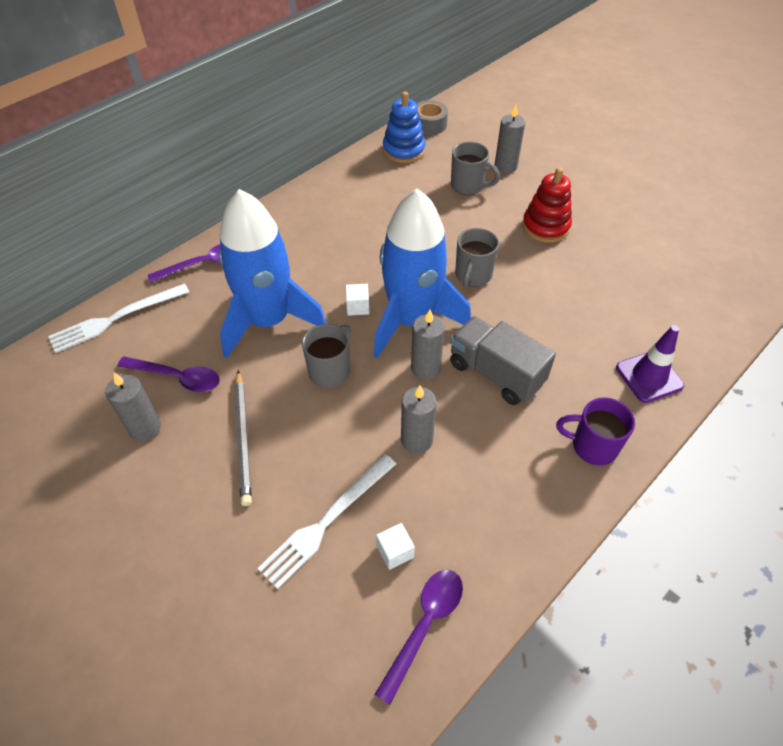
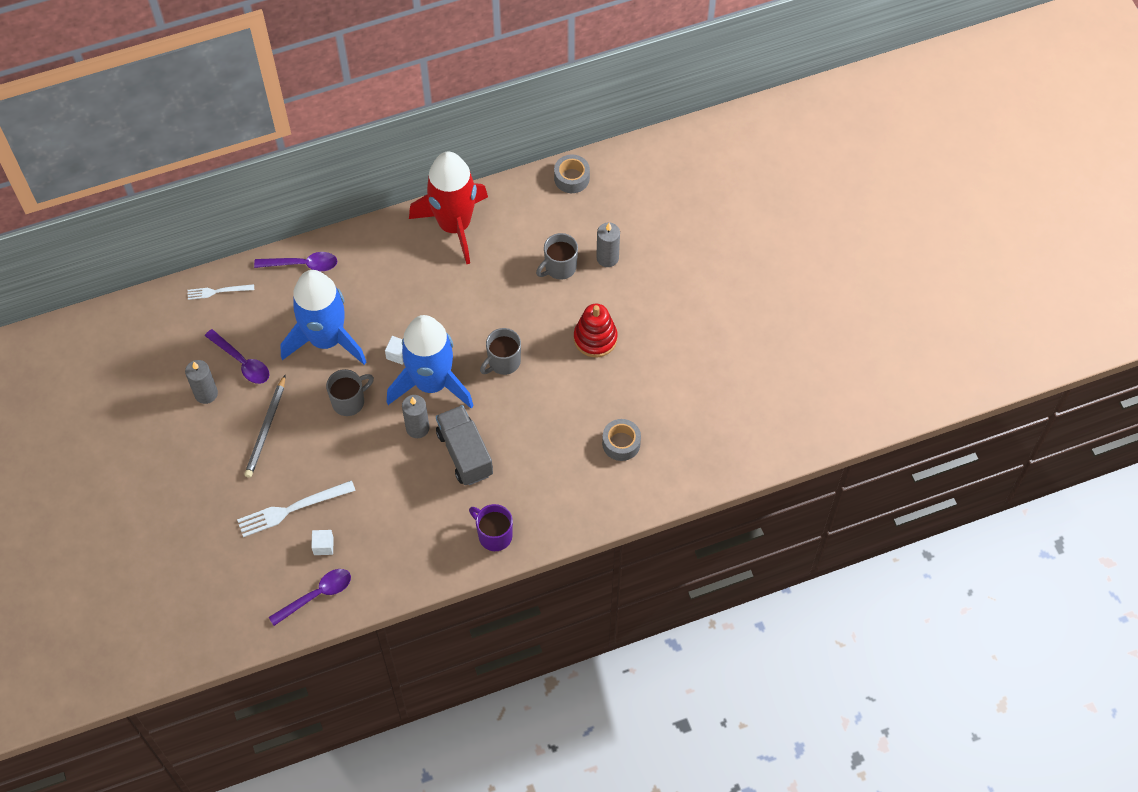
camera: 25 degrees right, 10 degrees up
white fork [48,283,189,353] -> white fork [187,284,254,300], size x0.59
blue stacking toy [383,92,426,163] -> none
grey candle [401,385,437,454] -> none
grey mug [451,142,500,195] -> grey mug turned 90 degrees clockwise [536,233,578,280]
purple traffic cone [616,325,684,403] -> none
none -> red rocket [409,152,488,264]
none -> grey tape [602,419,641,461]

